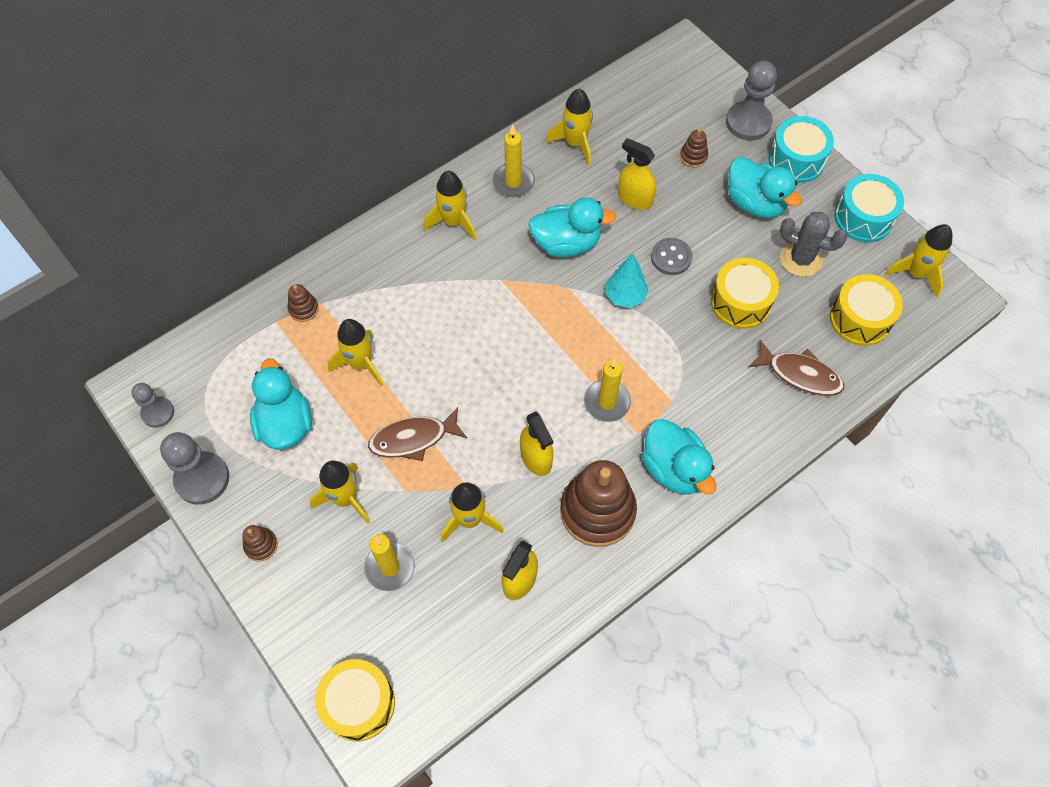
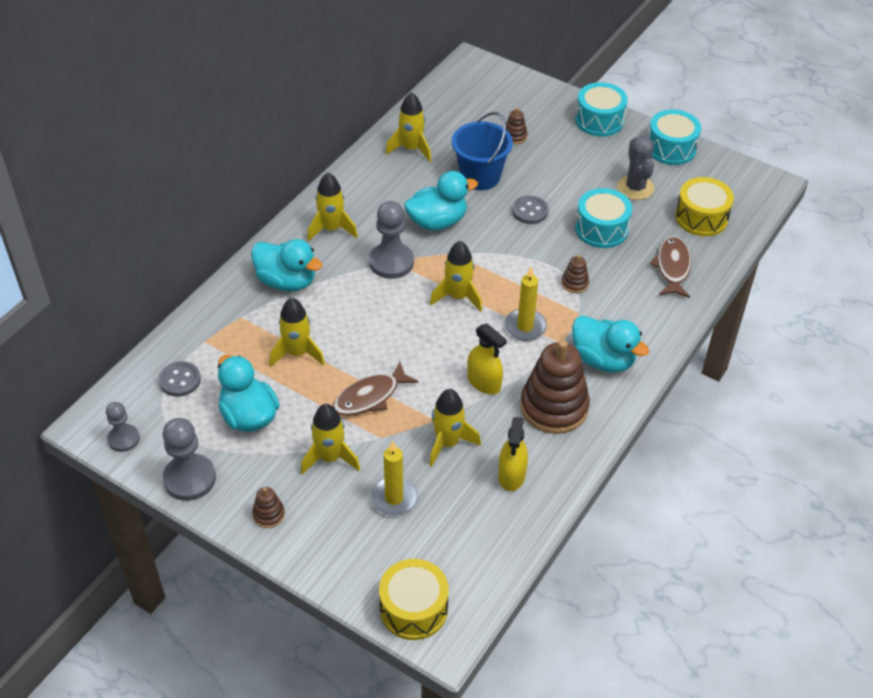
camera: 20 degrees left, 15 degrees down
brown stacking toy [288,284,319,322] -> brown stacking toy moved to [561,255,589,293]
yellow candle [493,125,535,197] -> none
turquoise tree [606,253,648,308] -> none
yellow spray bottle [618,138,656,210] -> blue bucket [452,112,513,190]
yellow drum [711,258,779,329] -> turquoise drum [575,188,632,248]
grey pawn [726,61,777,141] -> grey pawn moved to [369,201,414,279]
turquoise duck [728,157,802,218] -> turquoise duck moved to [251,239,322,291]
brown fish [748,340,844,396] -> brown fish turned 90 degrees counterclockwise [650,236,691,298]
grey cactus [780,212,848,277] -> grey cactus turned 75 degrees clockwise [617,136,654,200]
yellow rocket [885,224,952,298] -> yellow rocket moved to [430,241,482,312]
none -> grey button [159,361,201,397]

